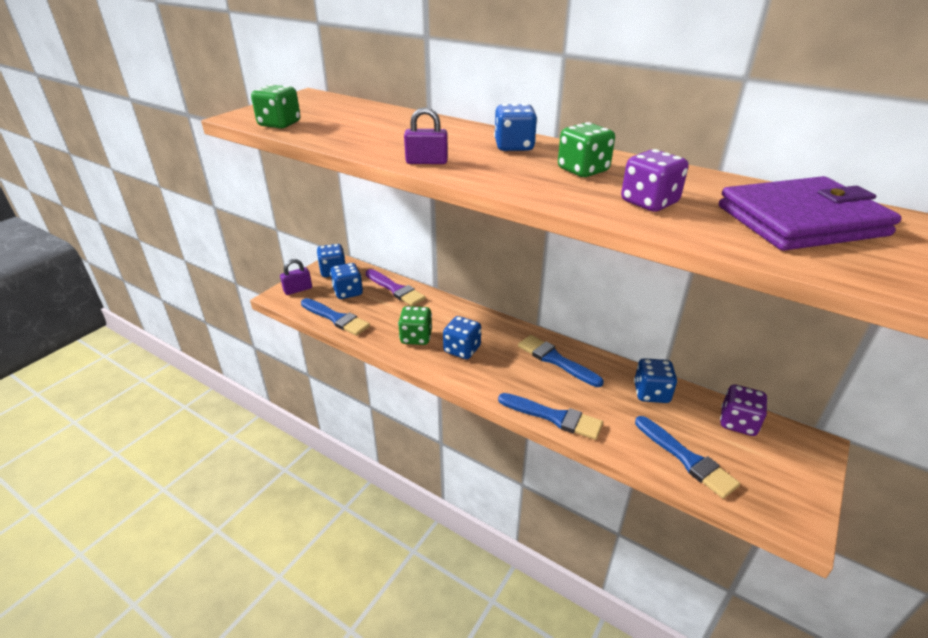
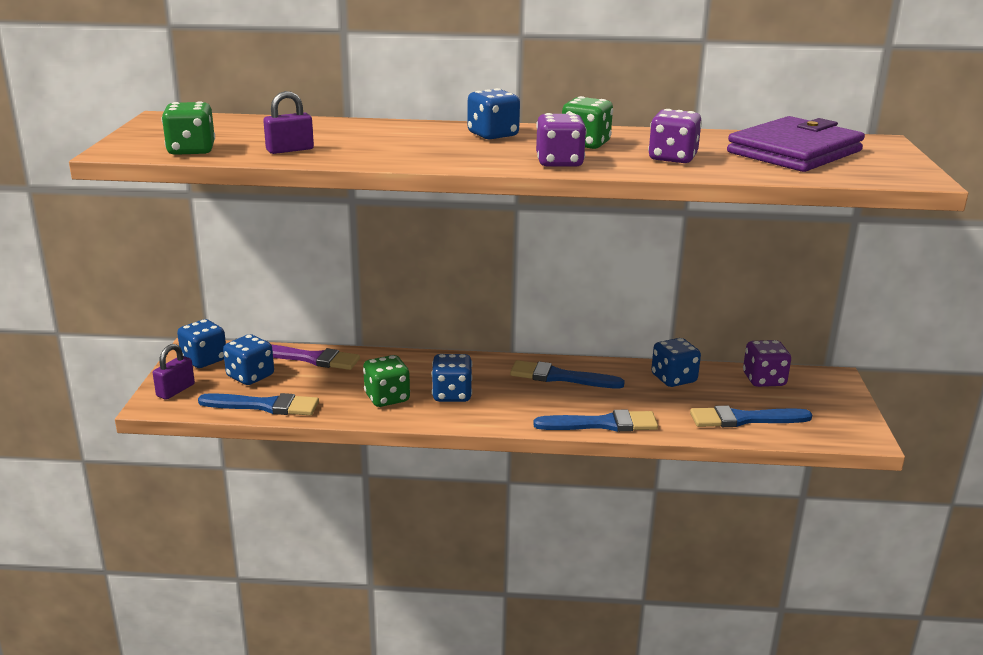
camera: 30 degrees left, 10 degrees down
purple padlock [404,107,448,164] -> purple padlock moved to [263,91,314,154]
blue brush [635,416,740,499] -> blue brush turned 150 degrees clockwise [690,406,812,427]
none -> purple dice [536,113,587,167]

